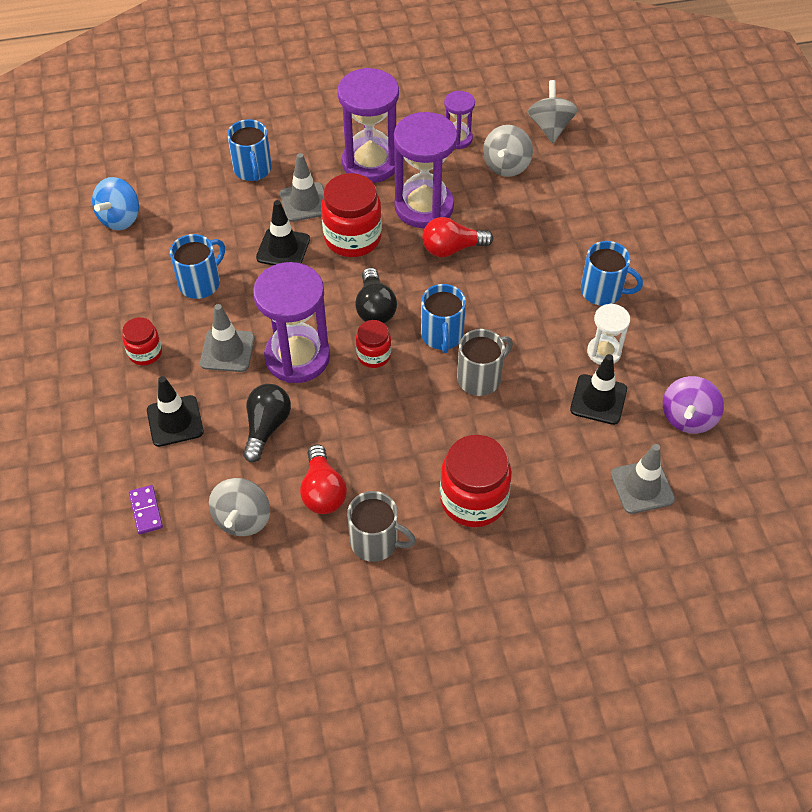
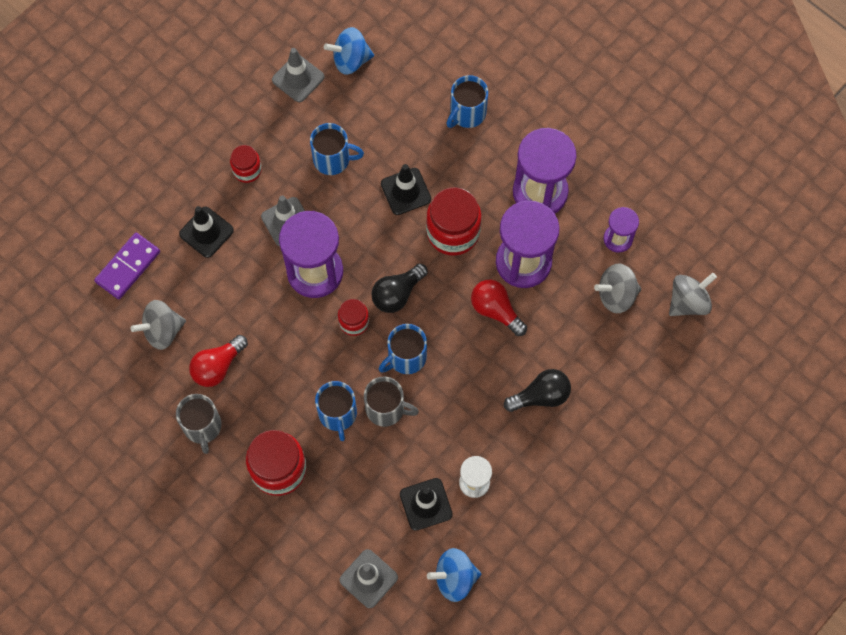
camera: 55 degrees right, 15 degrees up
purple domino [129,485,163,535] -> purple domino [94,233,160,299], size x1.65
black light bulb [243,384,291,462] -> black light bulb moved to [504,369,571,412]
grey traffic cone [280,153,324,222] -> grey traffic cone moved to [272,48,324,102]
blue mug [581,241,643,306] -> blue mug moved to [315,381,357,441]
purple spinning top [663,376,724,434] -> blue spinning top [427,548,481,602]

